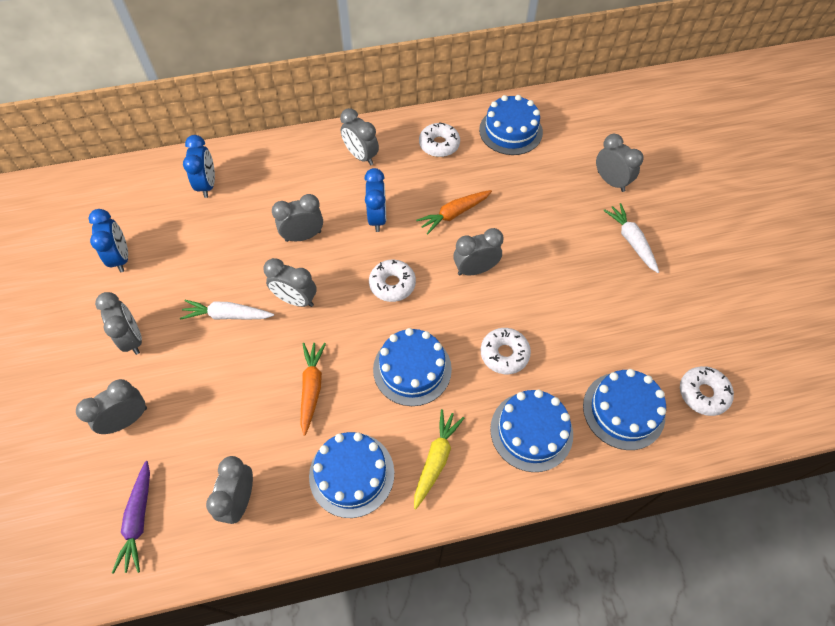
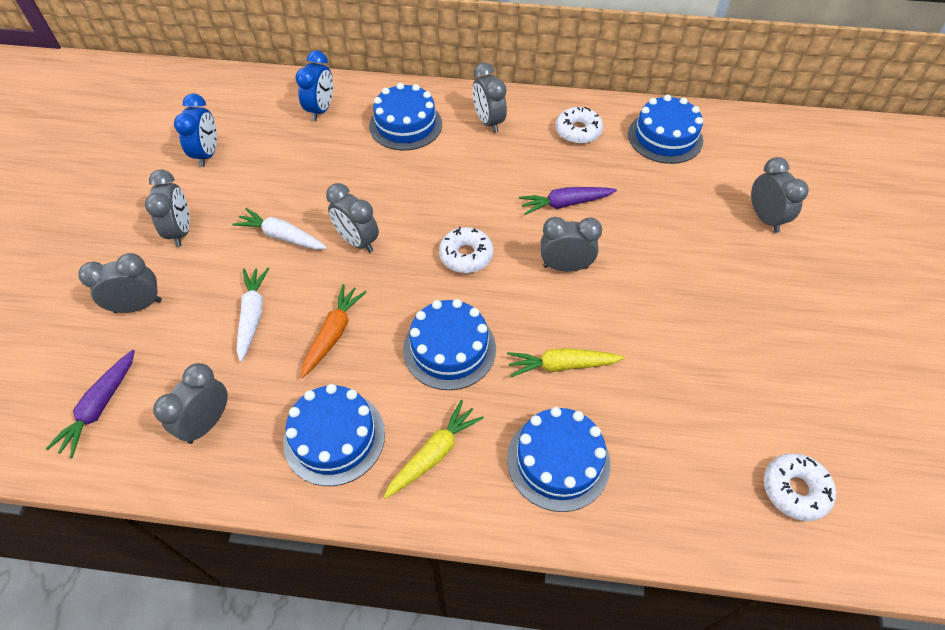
camera: 20 degrees right, 5 degrees down
grey clock [272,194,323,242] -> none
blue clock [364,168,386,232] -> none
orange carrot [416,190,492,235] -> purple carrot [519,187,617,215]
white donut [481,328,531,374] -> yellow carrot [507,348,625,377]
blue cake [583,369,666,450] -> blue cake moved to [369,83,442,151]
white carrot [603,203,659,273] -> white carrot moved to [236,268,269,362]

